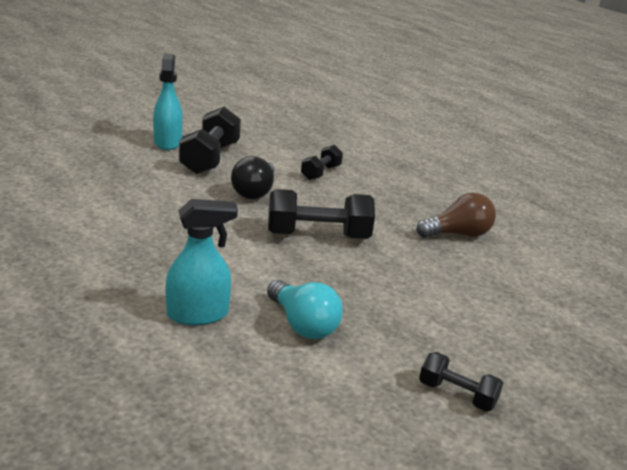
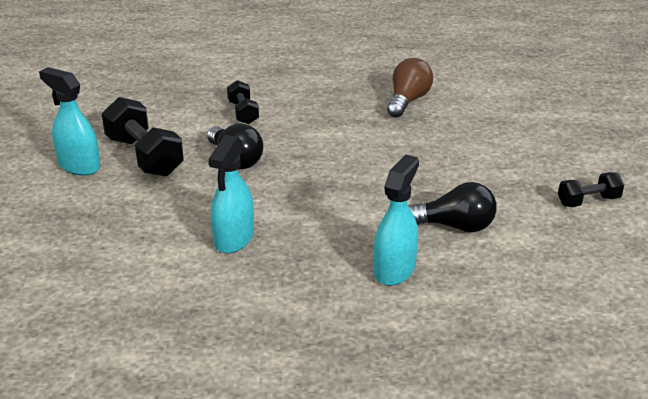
camera: 45 degrees left, 5 degrees up
turquoise light bulb [267,280,343,339] -> black light bulb [408,182,497,232]
black dumbbell [268,189,375,239] -> none
none -> turquoise spray bottle [208,135,254,254]

